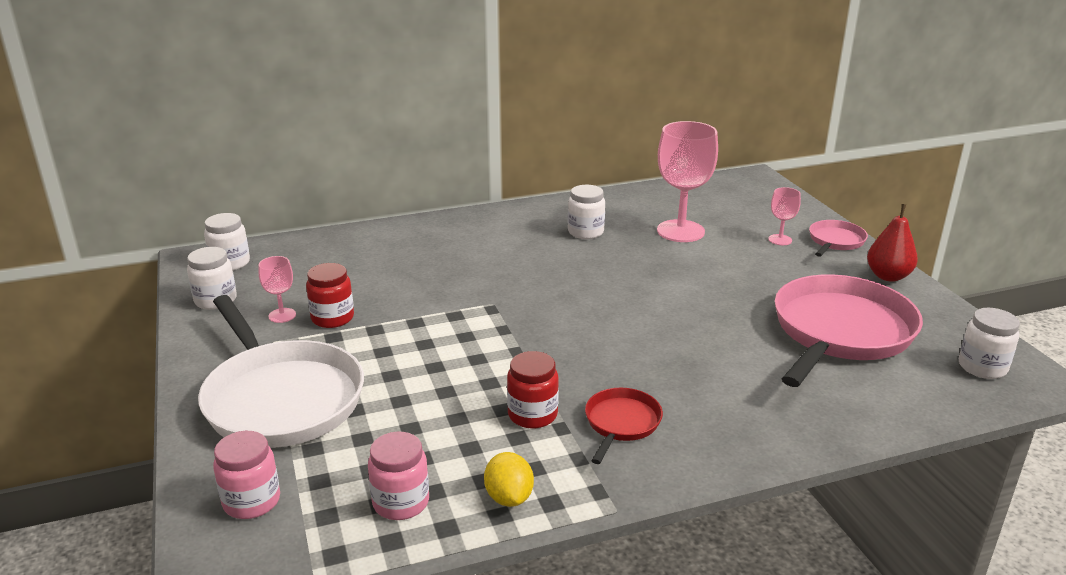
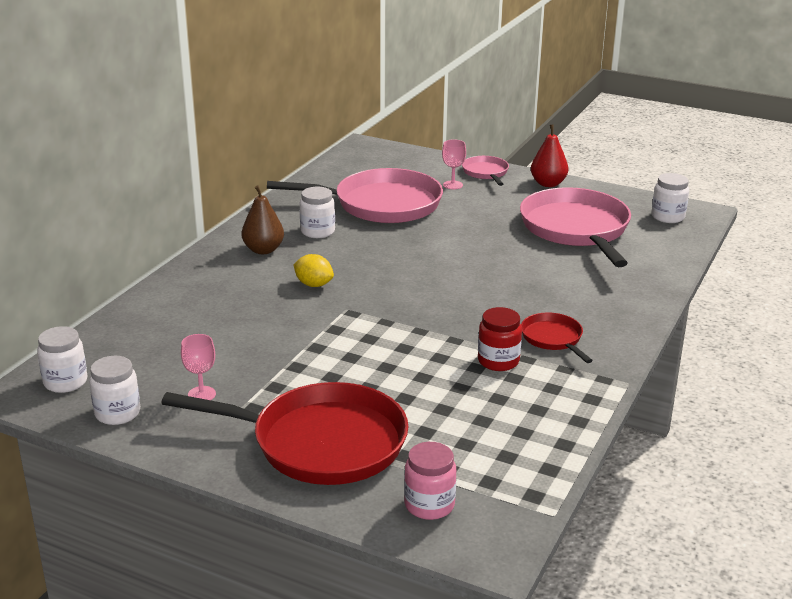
camera: 45 degrees left, 0 degrees up
white pan [198,295,364,448] -> red pan [161,382,409,485]
red jar [306,263,354,328] -> none
pink jar [368,432,429,520] -> none
yellow lemon [484,452,534,507] -> yellow lemon moved to [293,254,334,287]
pink goblet [657,121,718,242] -> pink pan [267,168,443,223]
none -> brown pear [241,185,284,254]

